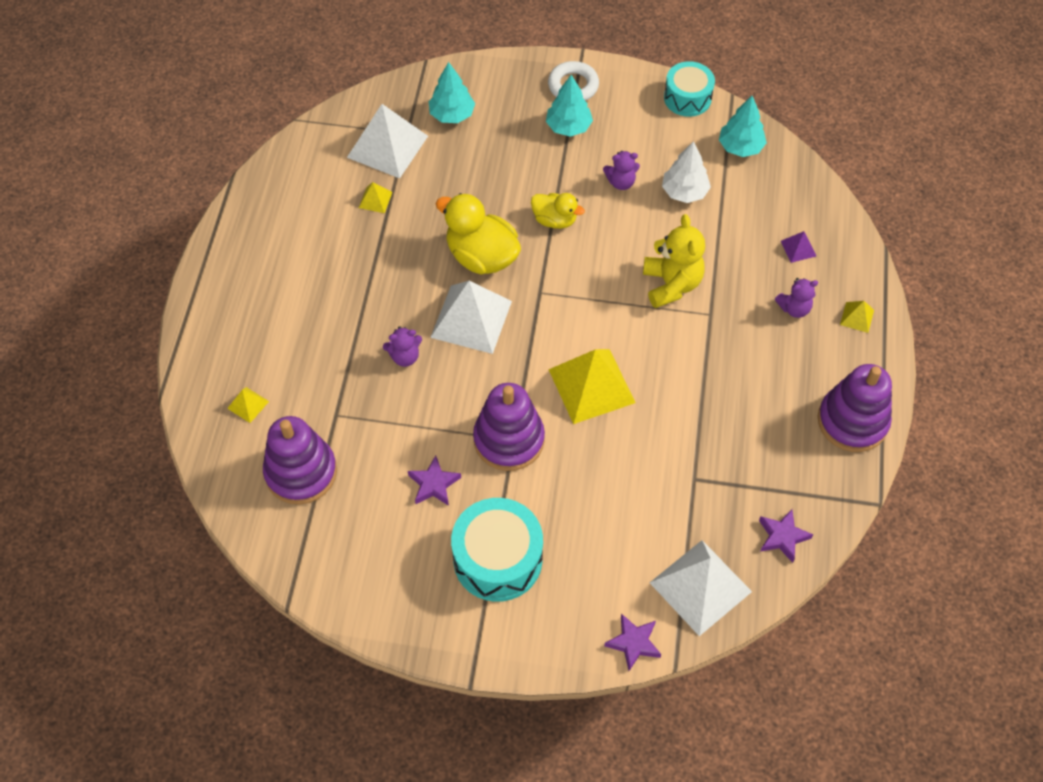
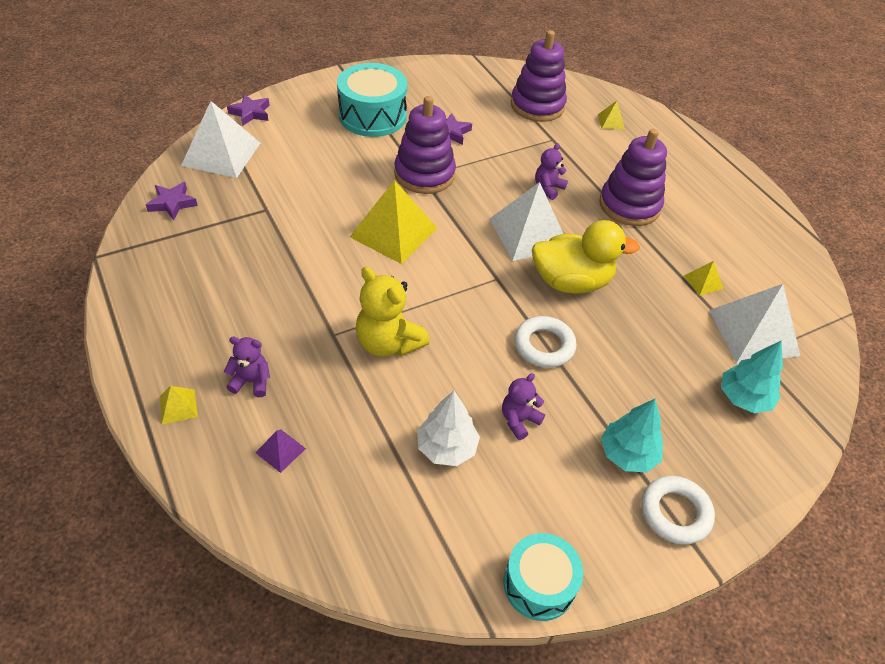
camera: 140 degrees right, 10 degrees down
yellow duck [531,193,585,229] -> white ring [514,316,577,368]
turquoise tree [719,96,767,157] -> none
purple teddy bear [775,278,818,318] -> purple teddy bear turned 60 degrees clockwise [224,337,270,397]
purple stacking toy [818,364,892,452] -> purple stacking toy moved to [599,129,667,226]

